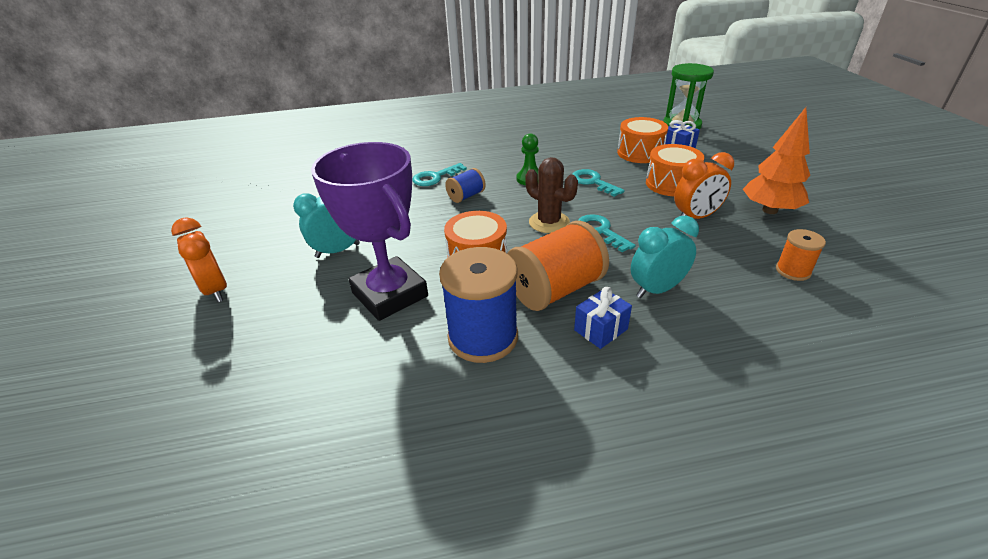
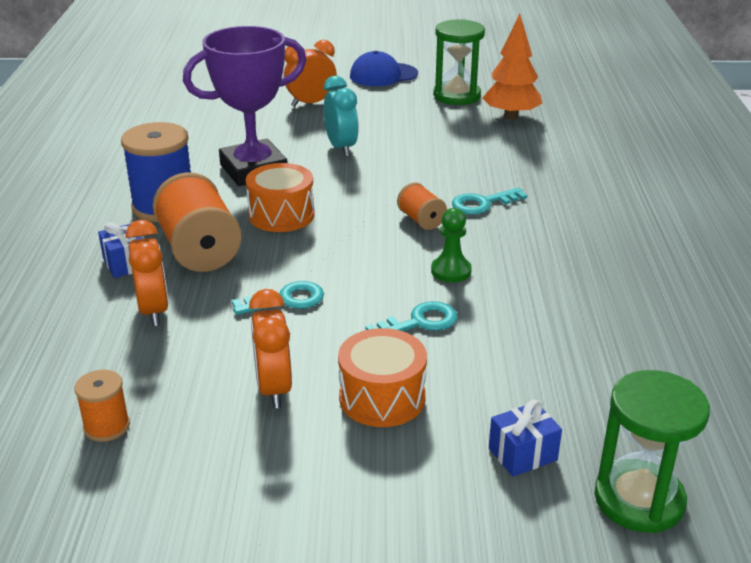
camera: 100 degrees right, 5 degrees down
turquoise key [412,163,467,186] -> turquoise key turned 90 degrees counterclockwise [452,188,527,215]
blue spool [445,168,486,203] -> orange spool [397,183,447,230]
brown cactus [525,157,578,233] -> none
orange drum [617,117,668,163] -> none
turquoise clock [631,216,699,298] -> orange clock [125,220,169,326]
orange tree [743,107,810,214] -> orange tree moved to [482,14,543,120]
none -> blue cap [350,51,418,86]
none -> green hourglass [433,19,485,105]

